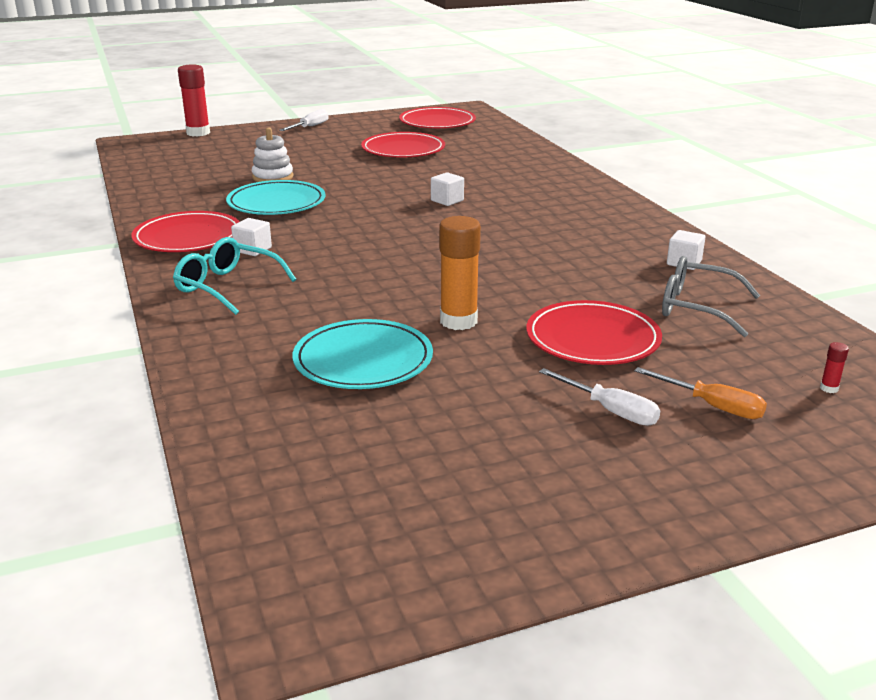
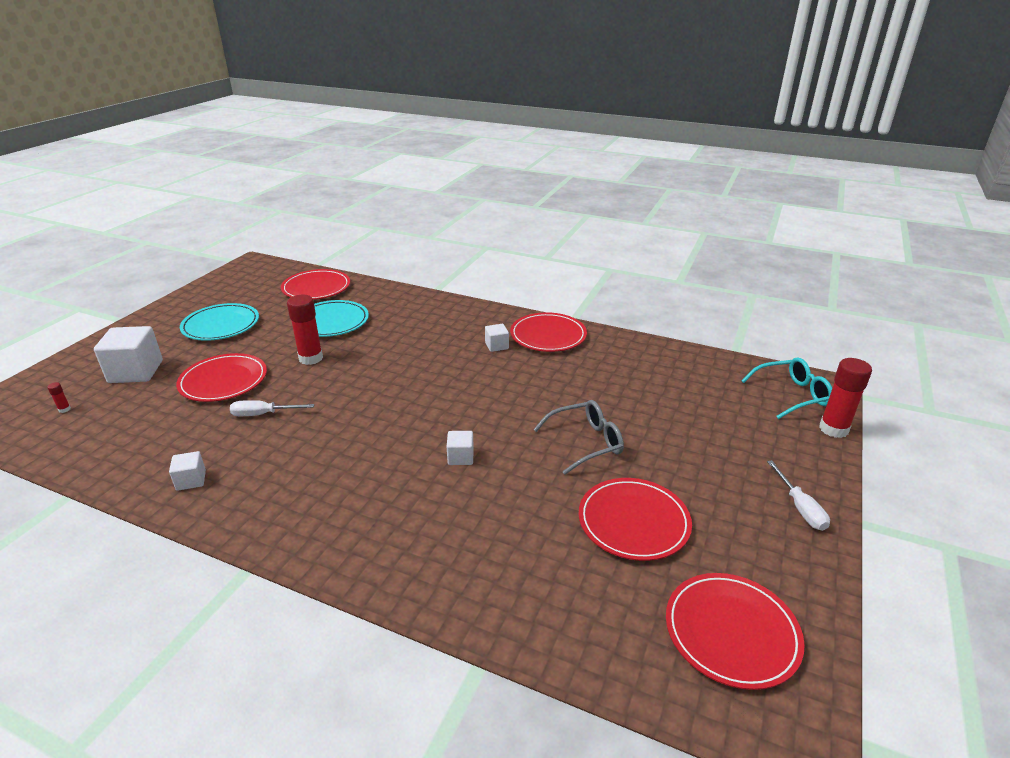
camera: 135 degrees right, 5 degrees up
turquoise glasses [173,237,296,315] -> turquoise glasses moved to [742,357,832,419]
turquoise plate [226,180,326,215] -> turquoise plate moved to [180,303,259,341]
white stacking toy [252,127,294,182] -> none
orange glue stick [439,216,481,330] -> red glue stick [287,295,323,365]
white screwdriver [539,368,660,426] -> white screwdriver moved to [230,400,314,416]
orange screwdriver [634,367,767,419] -> white cube [94,326,163,383]
grey glasses [662,256,760,337] -> grey glasses moved to [533,400,624,475]
none -> red plate [281,269,350,300]

